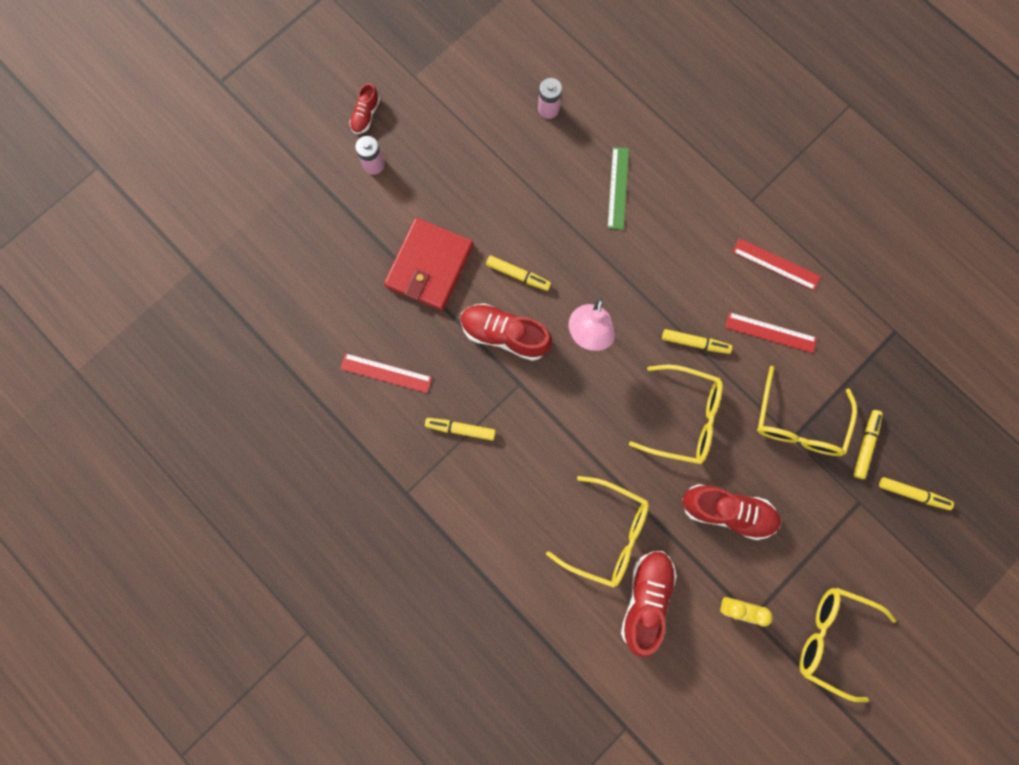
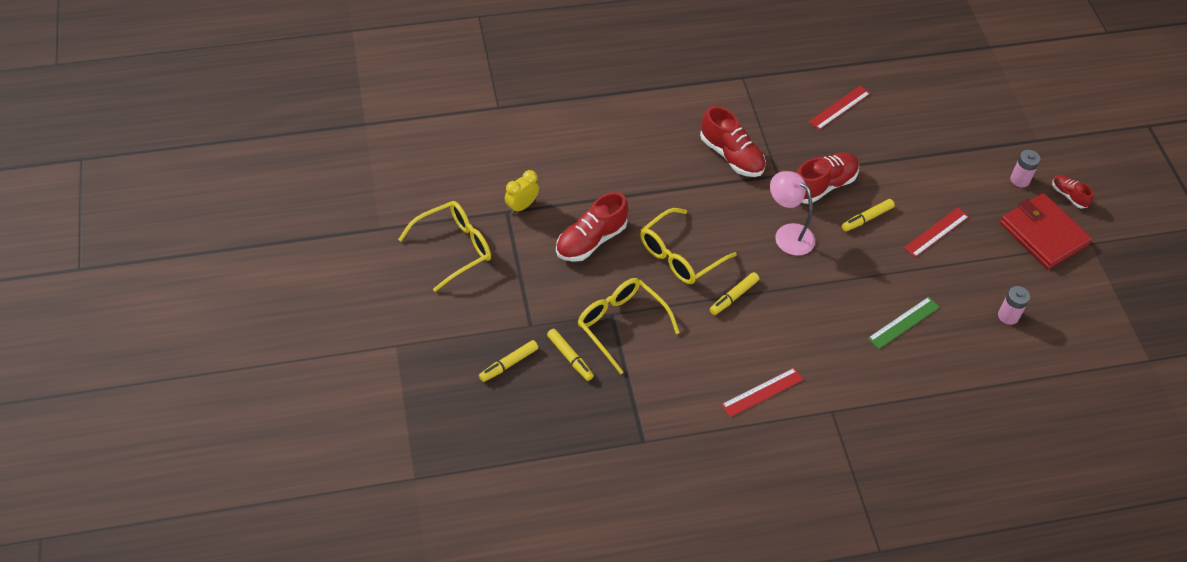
camera: 120 degrees right, 25 degrees down
red wallet [384,218,473,311] -> red wallet moved to [1000,193,1092,269]
yellow marker [425,418,496,441] -> none
yellow glasses [546,476,649,588] -> none
green ruler [607,147,629,230] -> green ruler turned 75 degrees counterclockwise [868,297,940,349]
red shoe [621,551,677,657] -> red shoe moved to [700,106,766,177]
red ruler [725,312,817,353] -> red ruler moved to [904,208,969,257]

